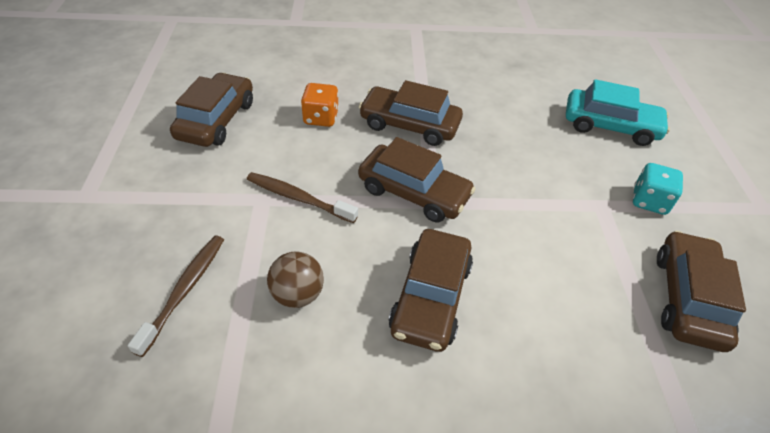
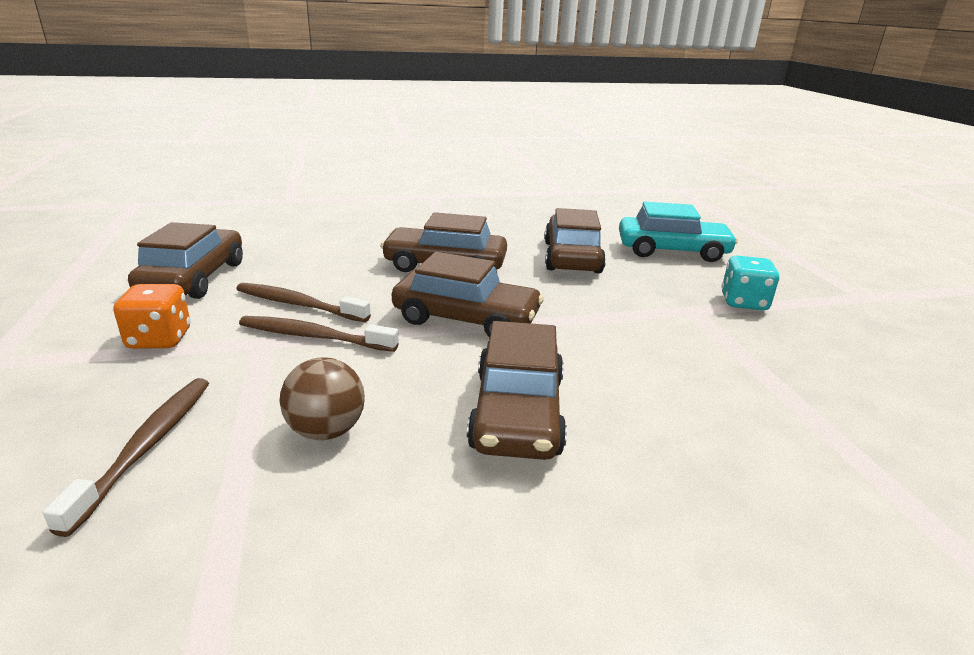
camera: 10 degrees left, 20 degrees down
orange dice [301,83,339,127] -> orange dice moved to [113,284,191,349]
brown car [657,231,746,352] -> brown car moved to [544,208,606,273]
none -> brown toothbrush [236,283,371,322]

